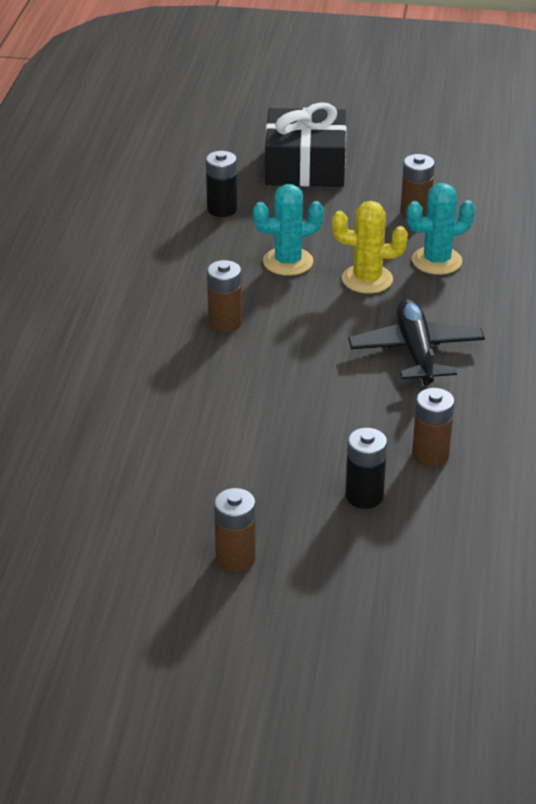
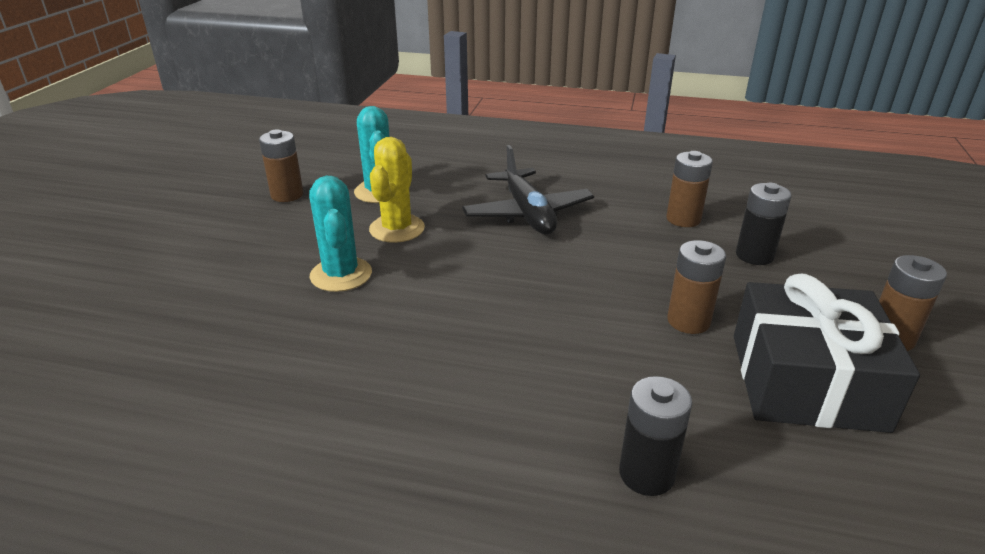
camera: 85 degrees left, 5 degrees down
black battery [206,151,237,217] -> black battery moved to [619,376,693,496]
brown battery [207,260,242,333] -> brown battery moved to [667,240,726,334]
black gift [265,102,347,187] -> black gift moved to [734,274,920,433]
black plane [348,298,485,386] -> black plane turned 105 degrees counterclockwise [462,145,594,234]

